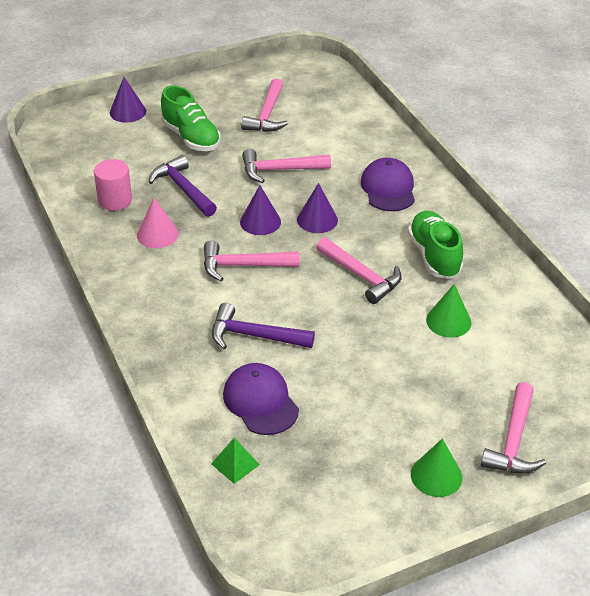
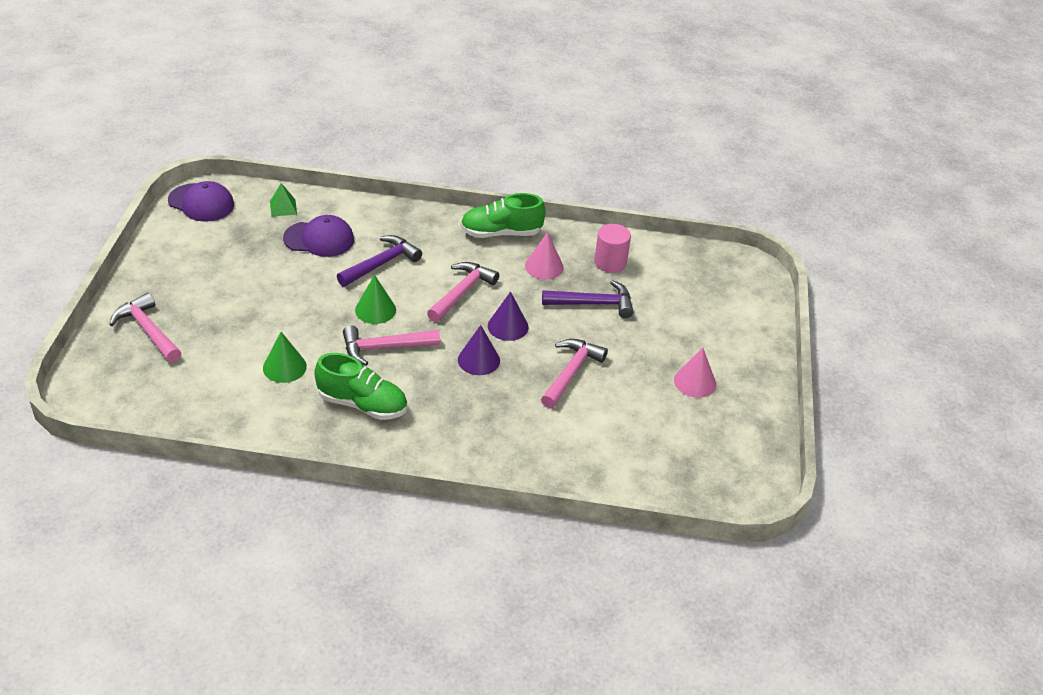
camera: 120 degrees right, 0 degrees up
purple cone [110,77,146,123] -> none
green shoe [161,86,221,151] -> green shoe moved to [460,193,546,238]
pink hammer [241,78,288,132] -> none
purple cap [361,158,415,211] -> purple cap moved to [168,181,234,222]
green cone [411,438,462,497] -> green cone moved to [355,275,396,324]
none -> pink cone [674,348,716,398]

